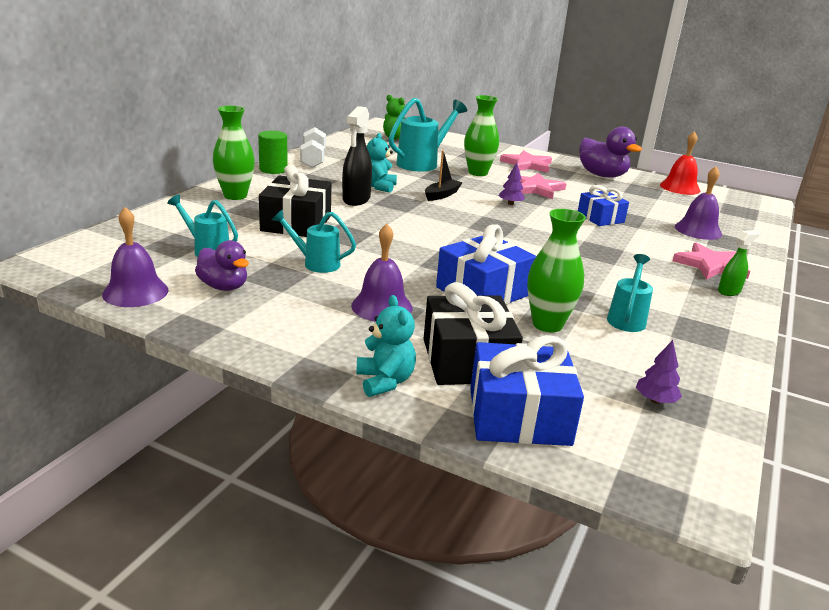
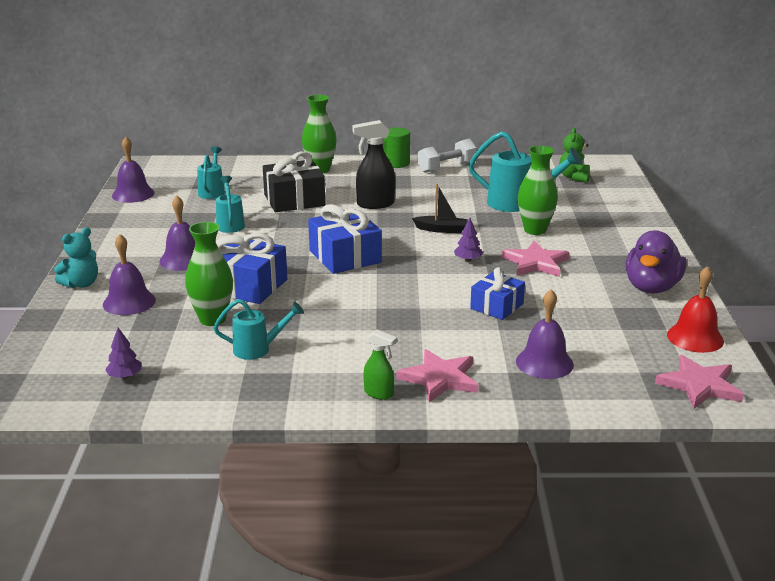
camera: 65 degrees right, 0 degrees up
purple duck [195,240,249,291] -> none
turquoise teddy bear [367,133,397,193] -> none
black gift [424,282,523,385] -> purple bell [103,234,156,315]
blue gift [470,335,584,446] -> blue gift moved to [308,204,382,274]
pink star [500,150,552,173] -> pink star moved to [655,355,744,409]

